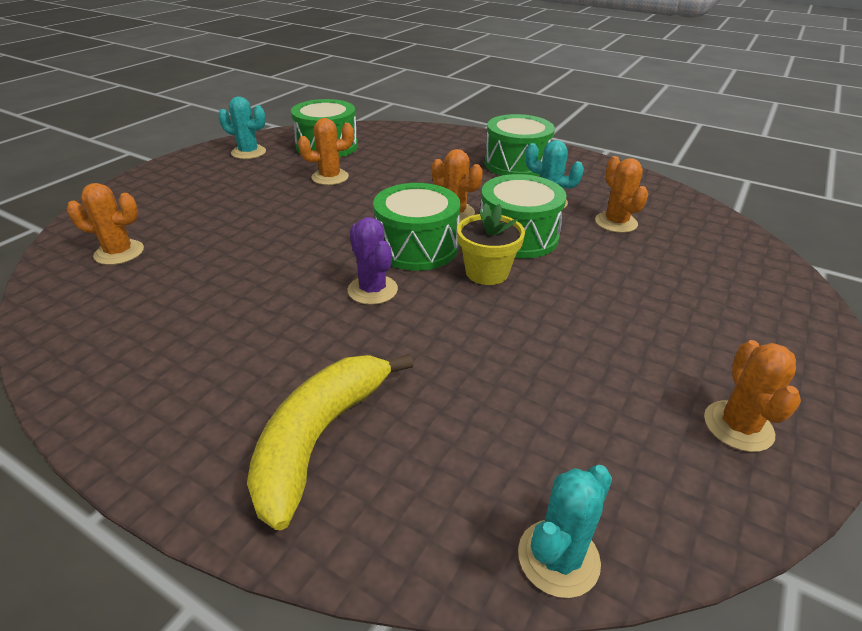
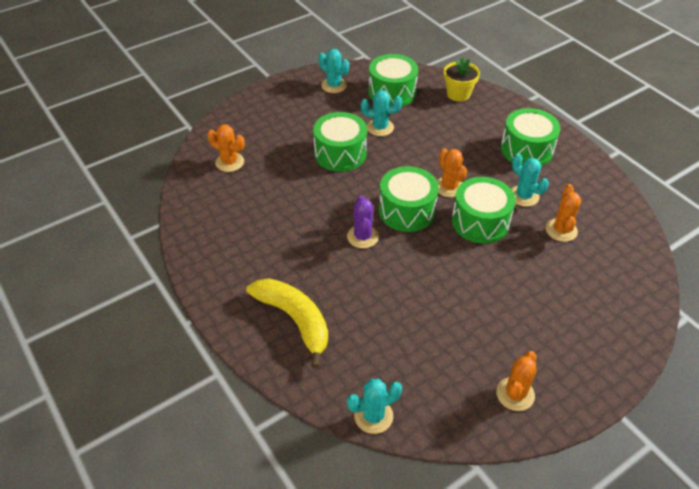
camera: 25 degrees right, 10 degrees up
yellow banana [247,353,414,530] -> yellow banana turned 90 degrees clockwise [246,278,328,368]
orange cactus [298,118,354,185] -> turquoise cactus [361,90,402,136]
yellow flower pot [457,203,525,285] -> yellow flower pot moved to [444,57,480,102]
none -> green drum [313,112,367,172]

